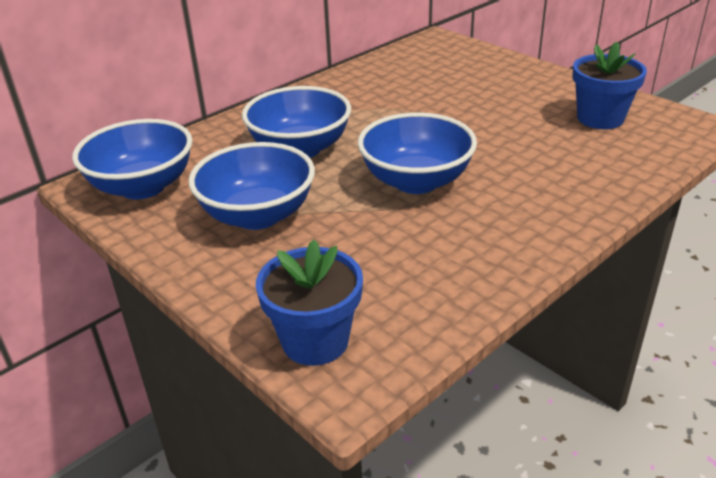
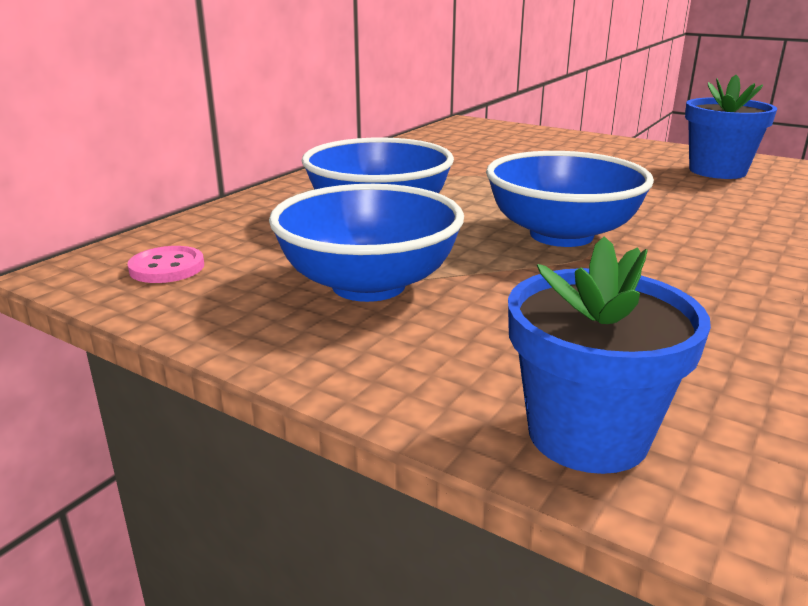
camera: 15 degrees left, 10 degrees down
blue bowl [72,119,192,199] -> pink button [127,246,204,283]

